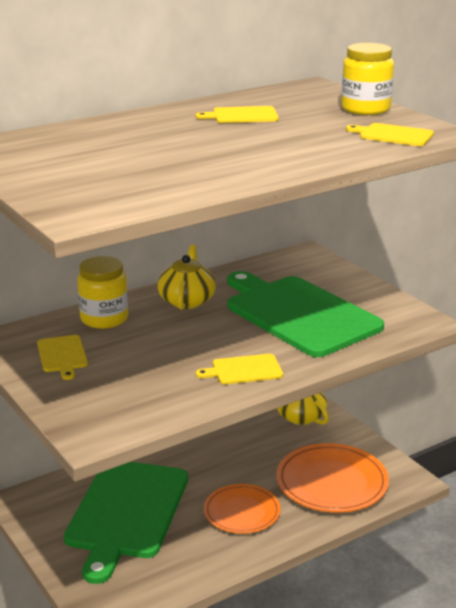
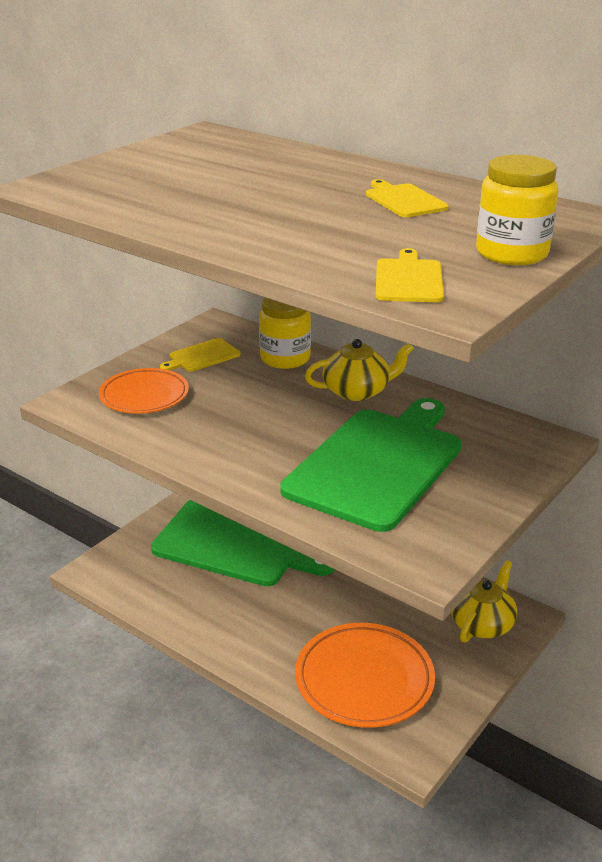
camera: 70 degrees right, 5 degrees up
green cutting board [64,462,188,584] -> green cutting board turned 150 degrees counterclockwise [151,500,335,586]
yellow cutting board [196,354,283,384] -> none
orange plate [204,484,281,534] -> orange plate moved to [99,368,189,413]

